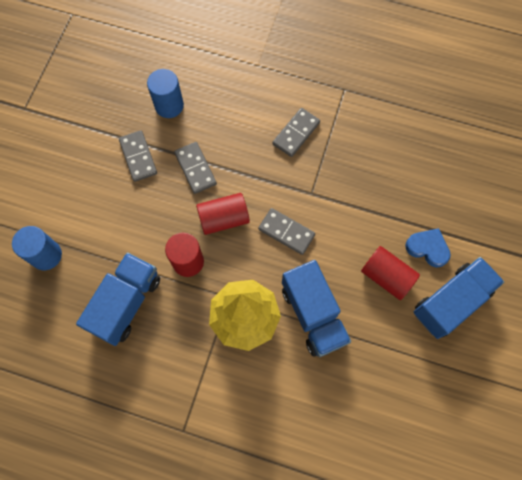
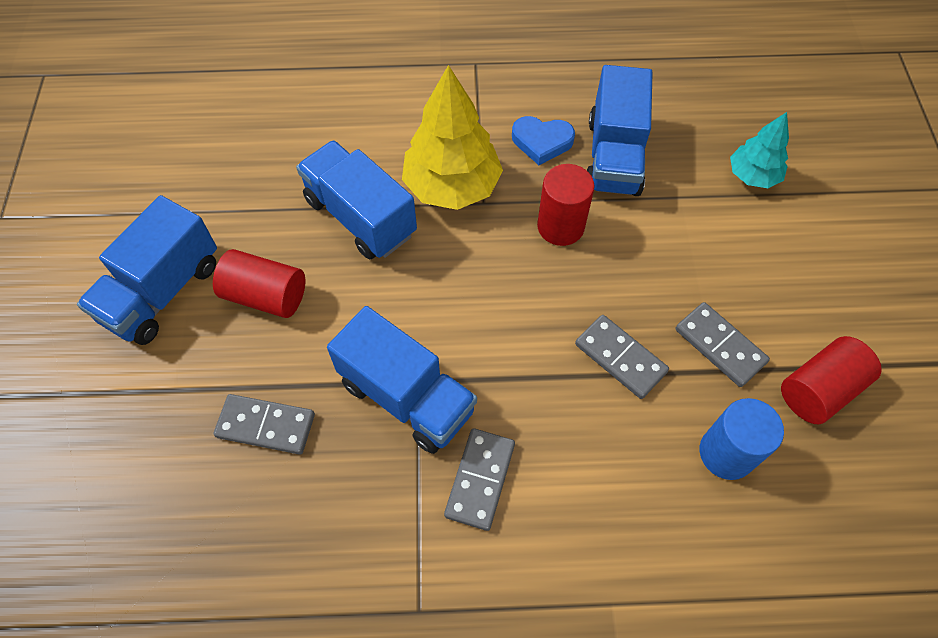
camera: 160 degrees right, 10 degrees down
blue cylinder [12,226,62,270] -> turquoise tree [730,112,789,188]
red cylinder [196,193,250,235] -> red cylinder moved to [781,336,882,424]
grey domino [258,208,315,255] -> grey domino moved to [213,394,315,454]
blue heart [405,228,451,268] -> blue heart moved to [512,116,575,165]
none -> blue truck [327,306,477,454]

